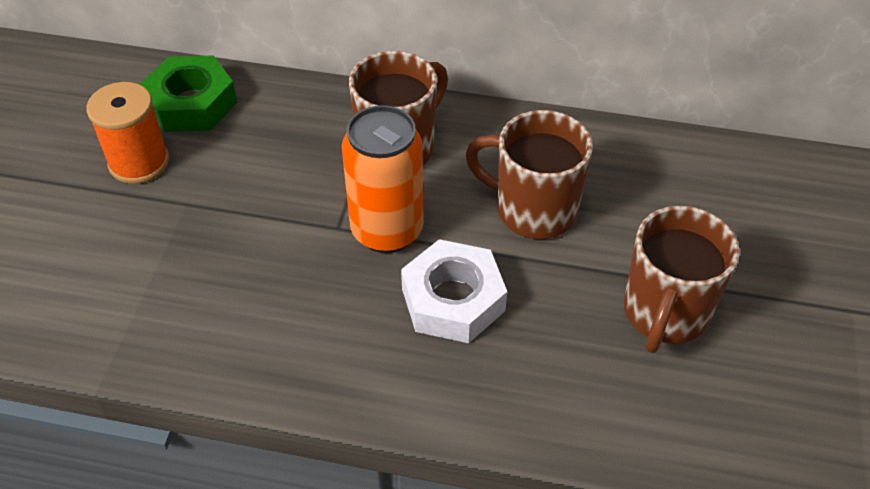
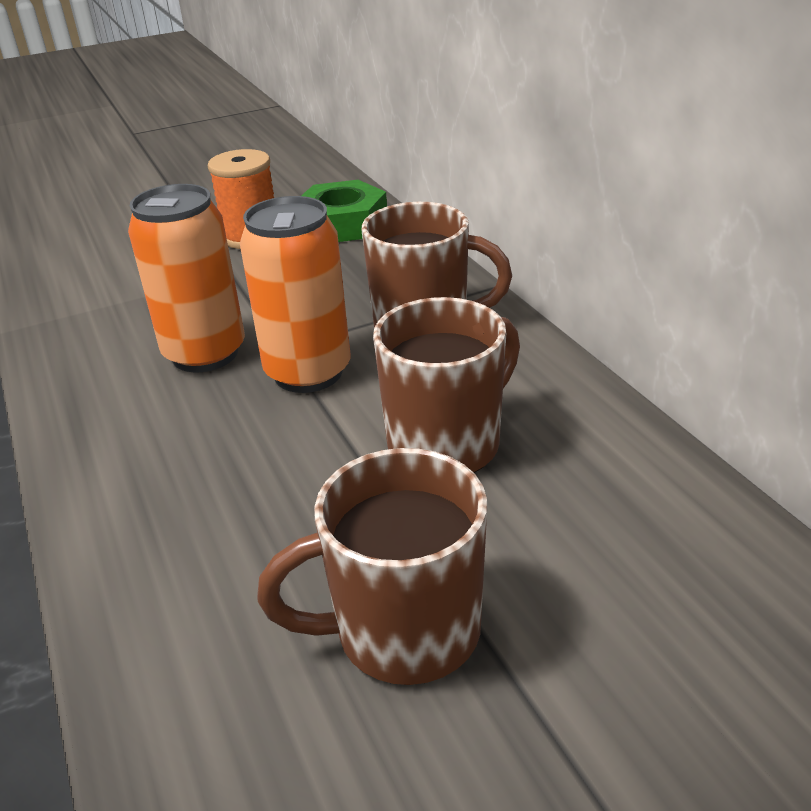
camera: 55 degrees right, 15 degrees down
white nut [401,239,507,343] -> none
brown mug [465,110,593,239] -> brown mug turned 60 degrees clockwise [373,297,520,473]
none -> orange can [128,184,245,372]

